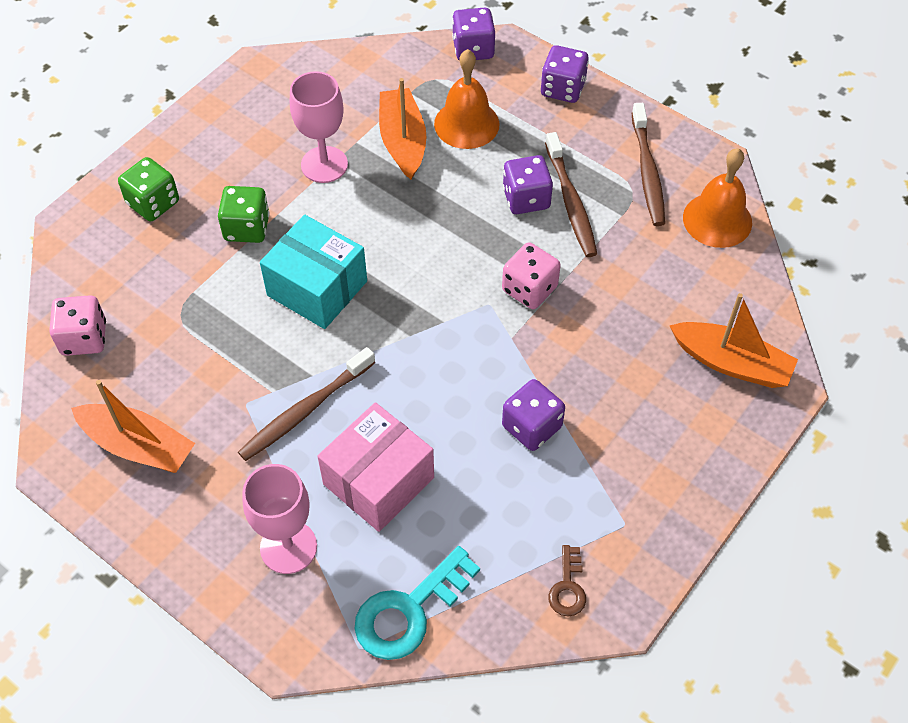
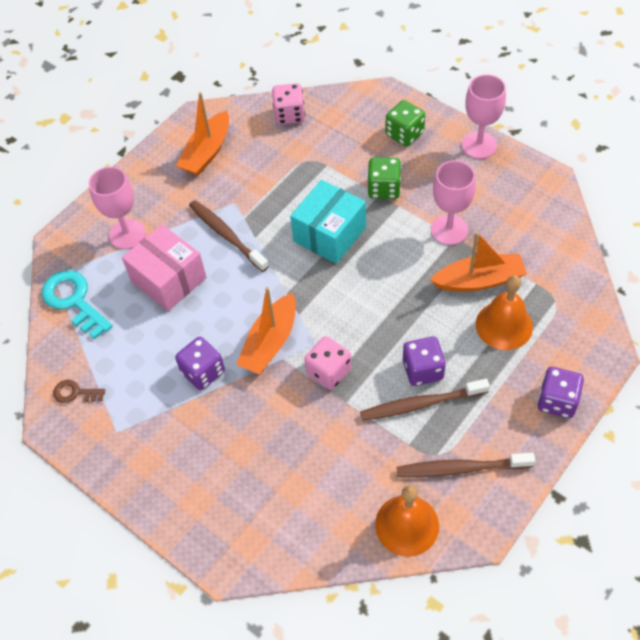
camera: 95 degrees right, 0 degrees up
purple dice [452,8,495,61] -> none
orange boat [669,293,798,388] -> orange boat moved to [236,287,296,374]
none -> pink goblet [462,74,506,159]

